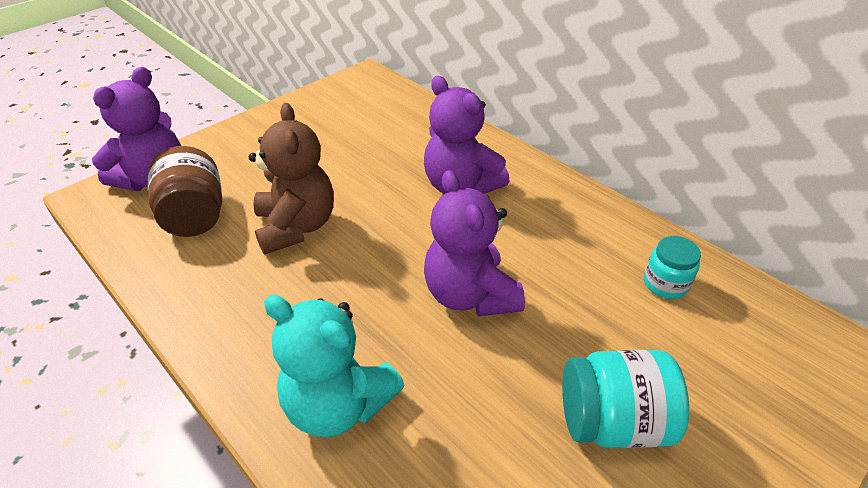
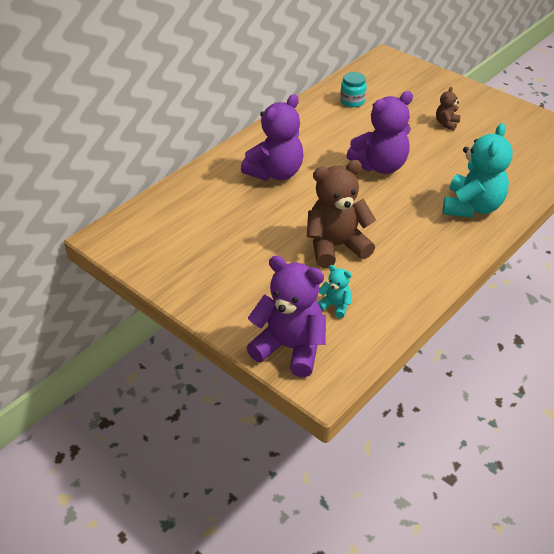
camera: 95 degrees left, 0 degrees up
brown jar [148,146,222,237] -> turquoise teddy bear [317,265,352,318]
turquoise jar [562,350,689,448] -> brown teddy bear [436,87,461,131]

